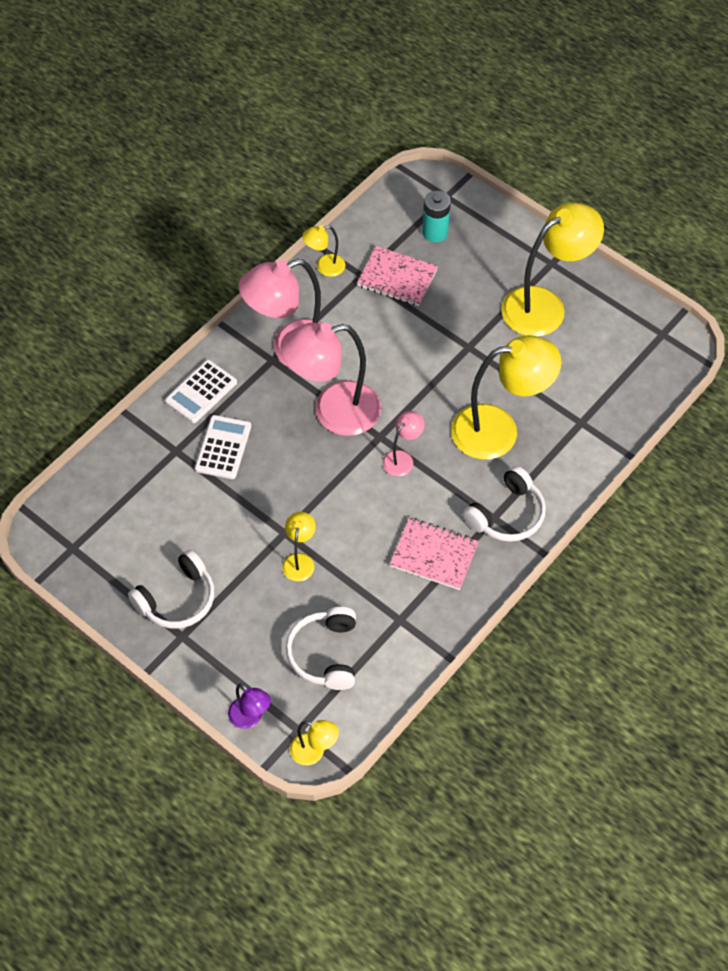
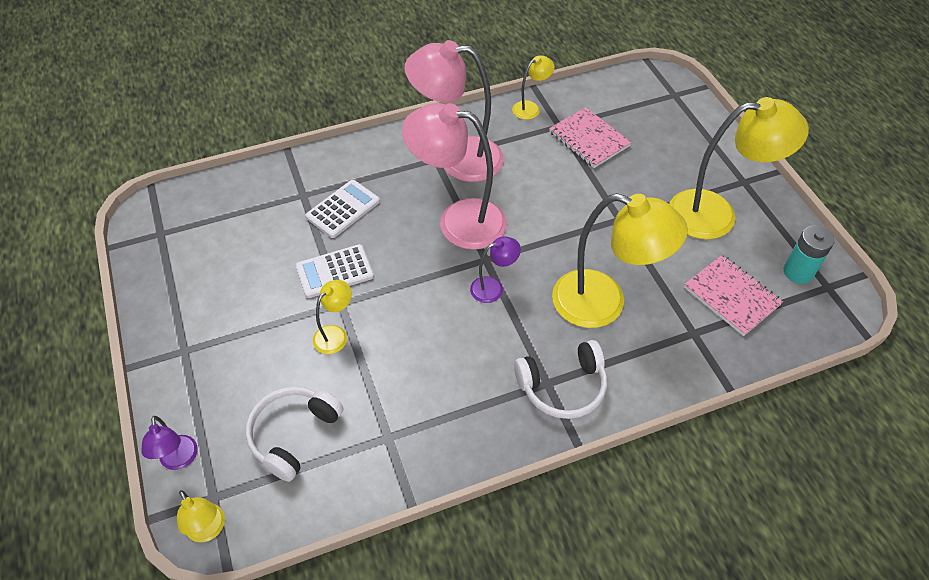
camera: 30 degrees right, 5 degrees down
white headphones [128,550,214,629] -> none
white calculator [165,360,237,423] -> white calculator moved to [295,244,374,298]
yellow lamp [302,225,346,277] -> yellow lamp turned 135 degrees clockwise [512,55,555,120]
pink lamp [382,411,425,476] -> purple lamp [470,236,521,303]
pink notebook [390,518,479,590] -> pink notebook moved to [684,255,783,336]
turquoise battery [422,191,451,242] -> turquoise battery moved to [784,226,834,284]

